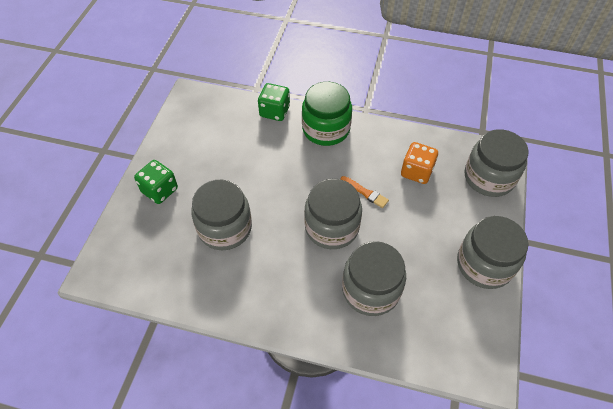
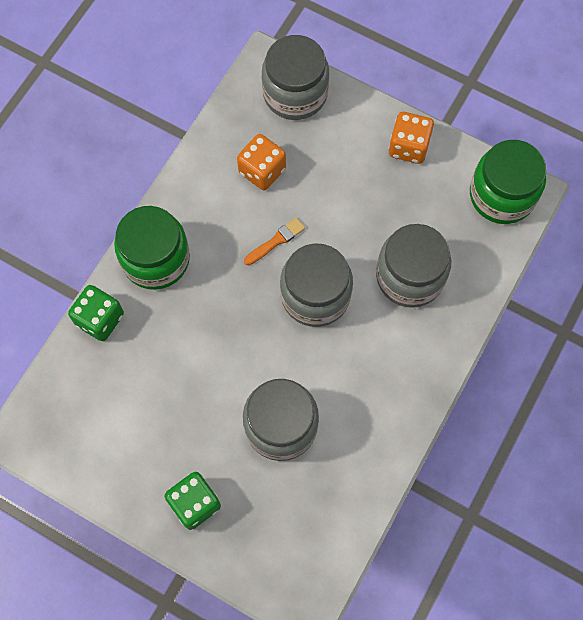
camera: 75 degrees left, 15 degrees up
grey jar [457,216,528,289] -> orange dice [389,112,434,164]
none -> green jar [470,140,546,224]

